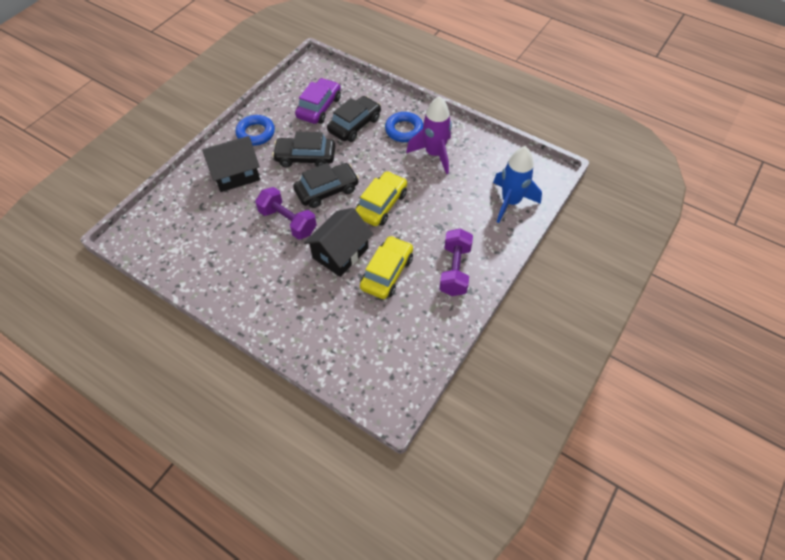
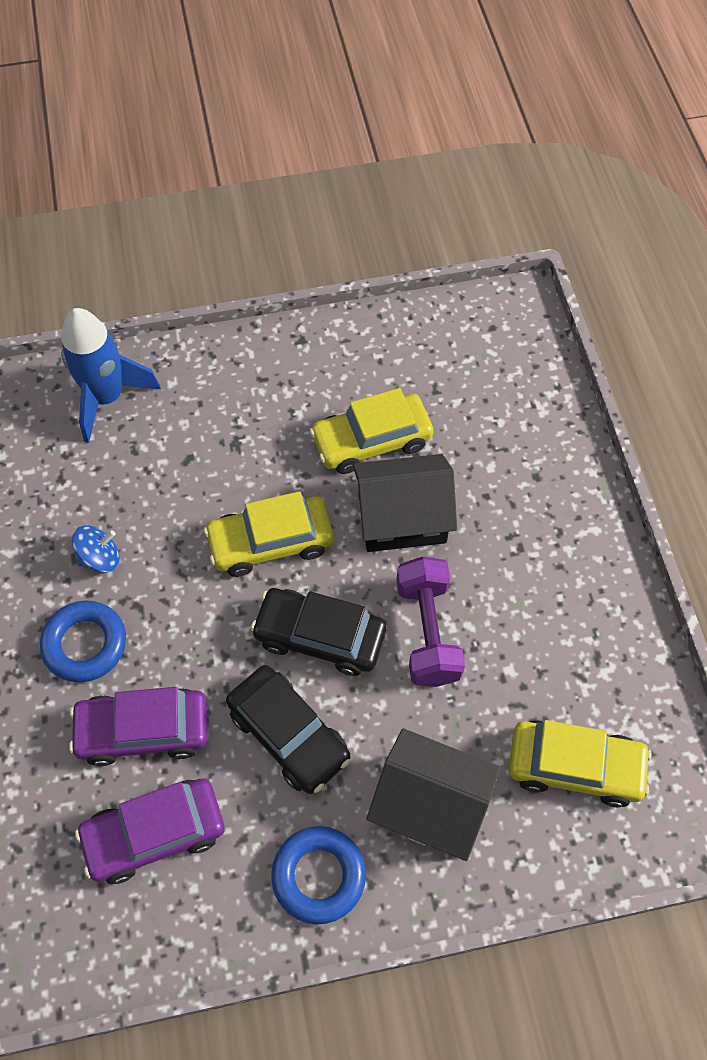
camera: 135 degrees left, 5 degrees up
black car [327,96,381,142] -> purple car [69,687,208,766]
purple rocket [406,96,452,174] -> blue spinning top [72,526,120,573]
purple dumbbell [439,228,473,296] -> none
none -> yellow car [509,720,652,807]

